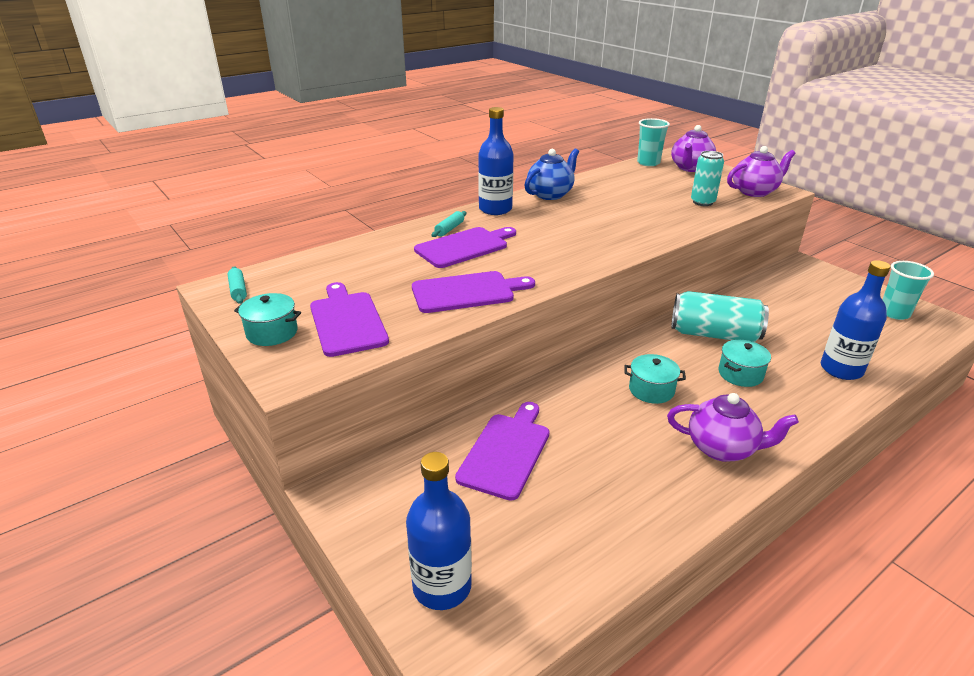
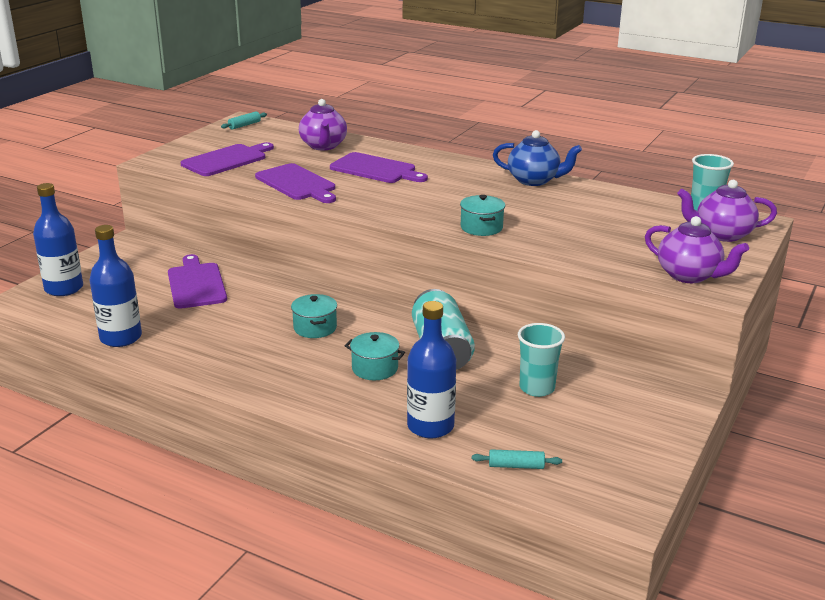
camera: 65 degrees right, 5 degrees down
turquoise pot [234,293,301,346] -> turquoise pot moved to [460,195,505,236]
turquoise rolling pin [431,211,467,237] -> turquoise rolling pin moved to [472,449,562,469]
purple cutting board [455,402,550,501] -> purple cutting board turned 105 degrees counterclockwise [168,254,227,309]
blue bottle [478,107,514,215] -> blue bottle moved to [90,225,142,347]
purple teapot [667,393,799,462] -> purple teapot moved to [299,99,347,150]
turquoise can [691,151,724,206] -> none
turquoise cup [882,261,934,320] -> turquoise cup moved to [518,323,565,397]

